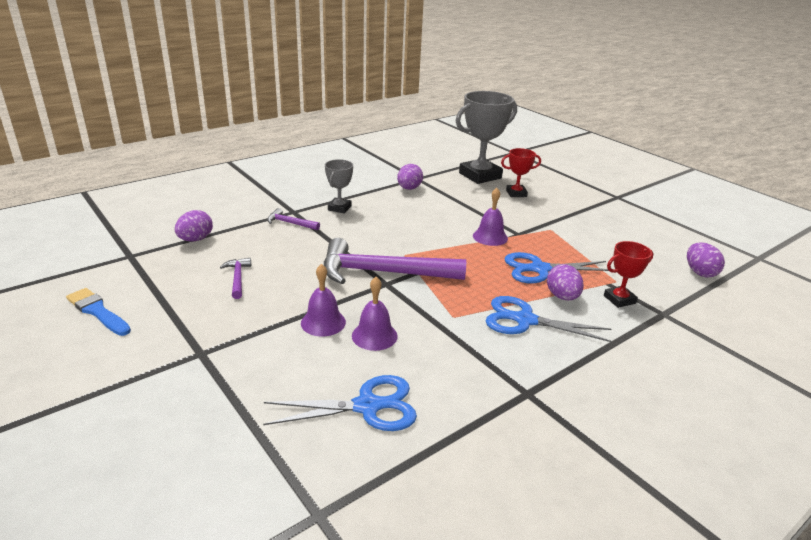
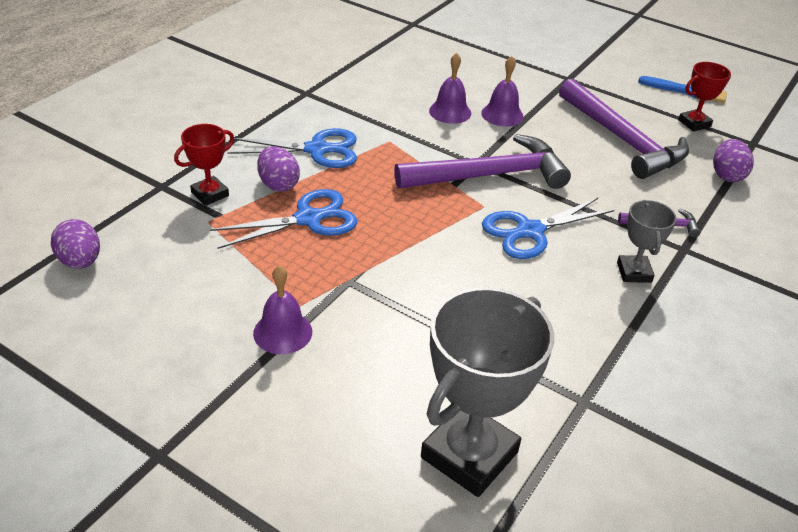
camera: 160 degrees right, 10 degrees up
purple hammer [220,258,251,299] -> purple hammer [559,79,689,179], size x2.29
blue scissors [263,375,417,431] -> blue scissors moved to [482,198,614,259]
purple egg [397,164,423,190] -> none
purple bell [473,188,508,246] -> purple bell moved to [253,265,312,354]
red trophy [501,148,541,197] -> red trophy moved to [678,62,731,132]

